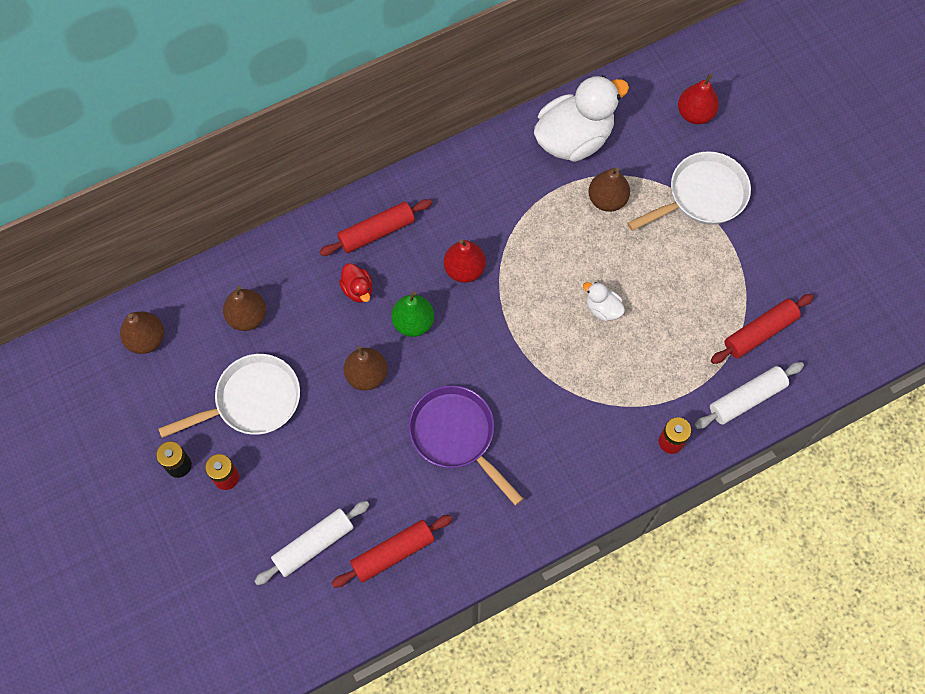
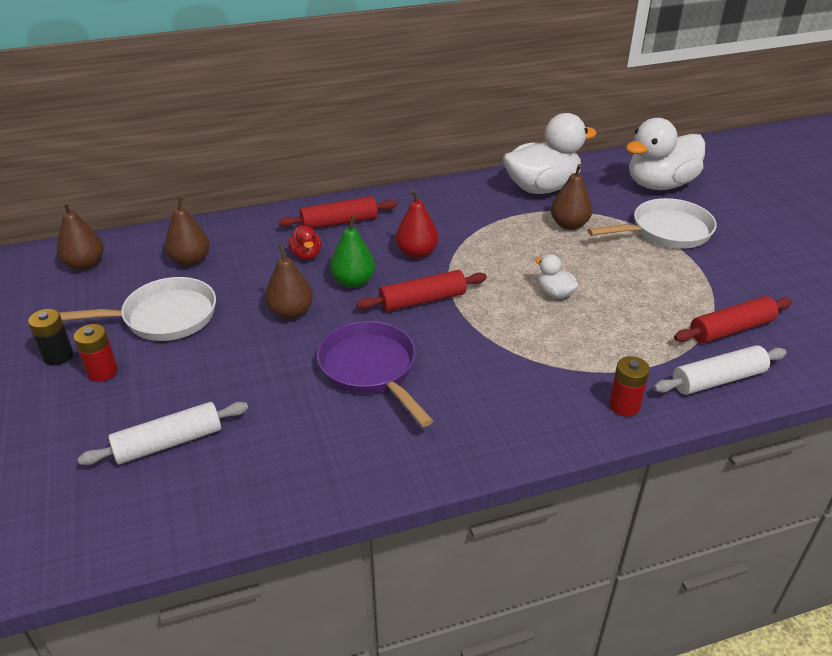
camera: 10 degrees right, 30 degrees down
red rolling pin [331,515,453,588] -> red rolling pin moved to [356,270,487,312]
red pear [678,74,719,124] -> white duck [626,118,705,190]

